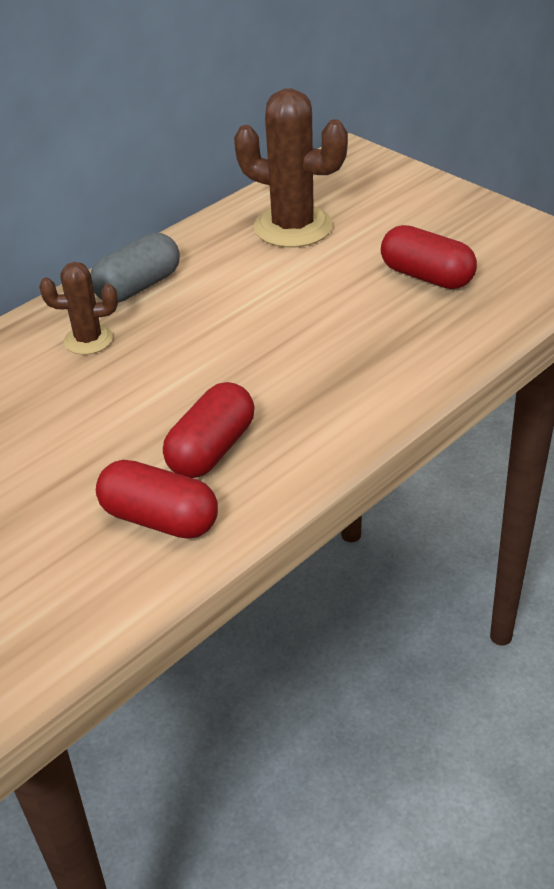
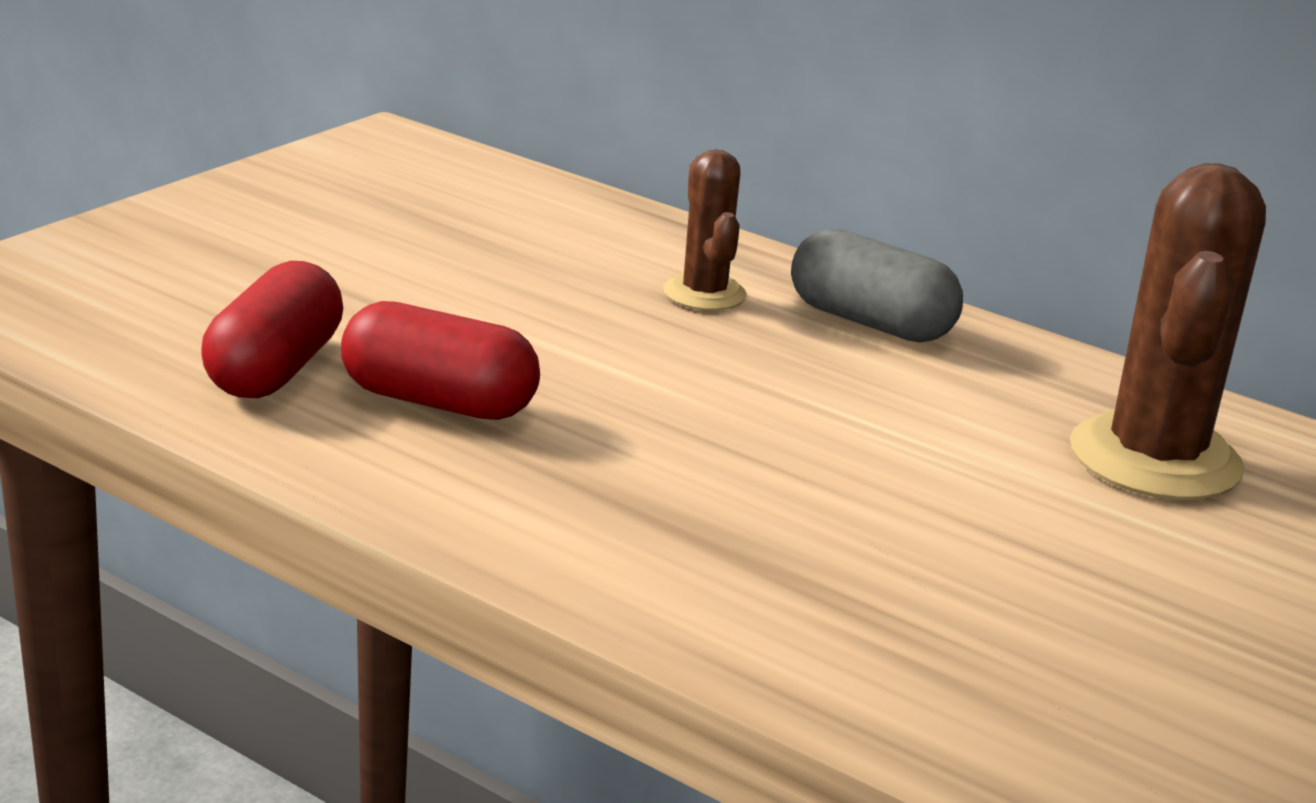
camera: 75 degrees right, 15 degrees down
red capsule [381,225,477,289] -> none

